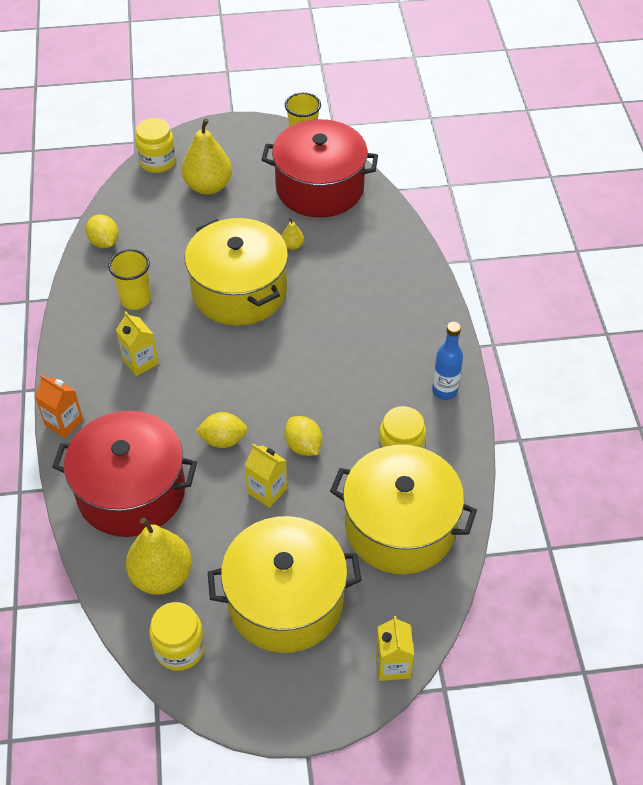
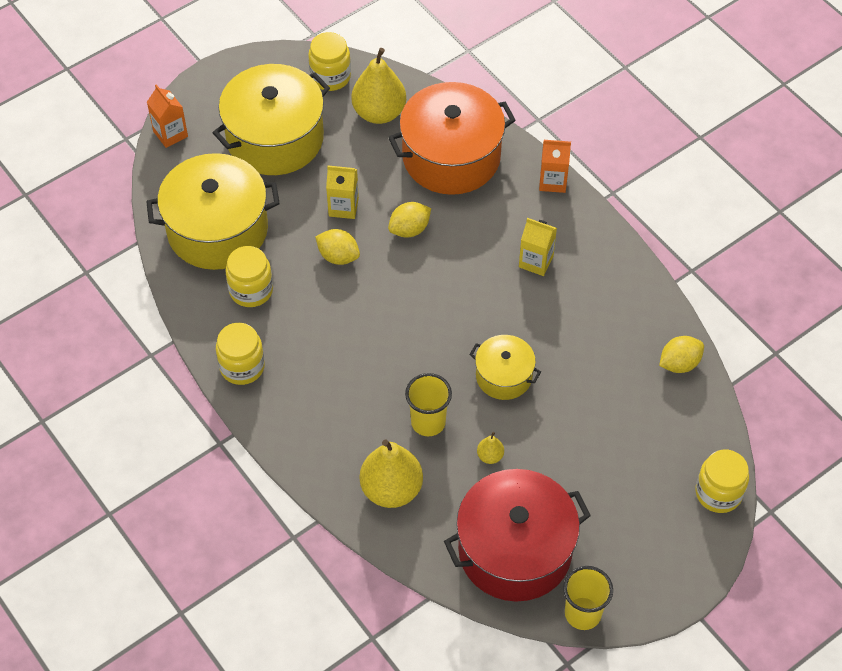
camera: 150 degrees right, 5 degrees up
red pot [52,411,197,537] -> orange pot [388,82,516,195]
yellow lemon [86,214,118,248] -> yellow lemon turned 60 degrees counterclockwise [659,336,704,373]
yellow cup [108,249,151,310] -> yellow cup moved to [405,373,452,436]
yellow pear [181,118,232,195] -> yellow pear moved to [360,439,423,508]
yellow pot [185,218,288,326] -> yellow pot [469,335,541,400], size x0.53
yellow carton [376,616,414,681] -> orange carton [147,84,188,148]
blue bottle [432,322,463,400] -> yellow jar [216,323,265,385]

